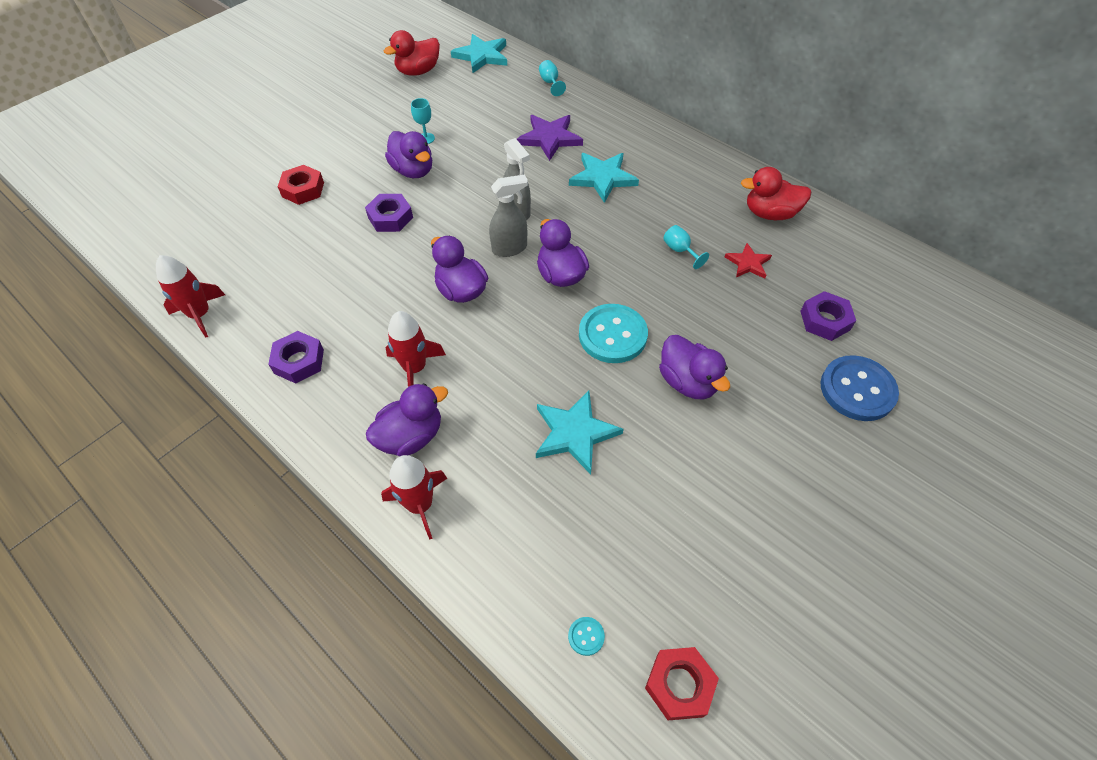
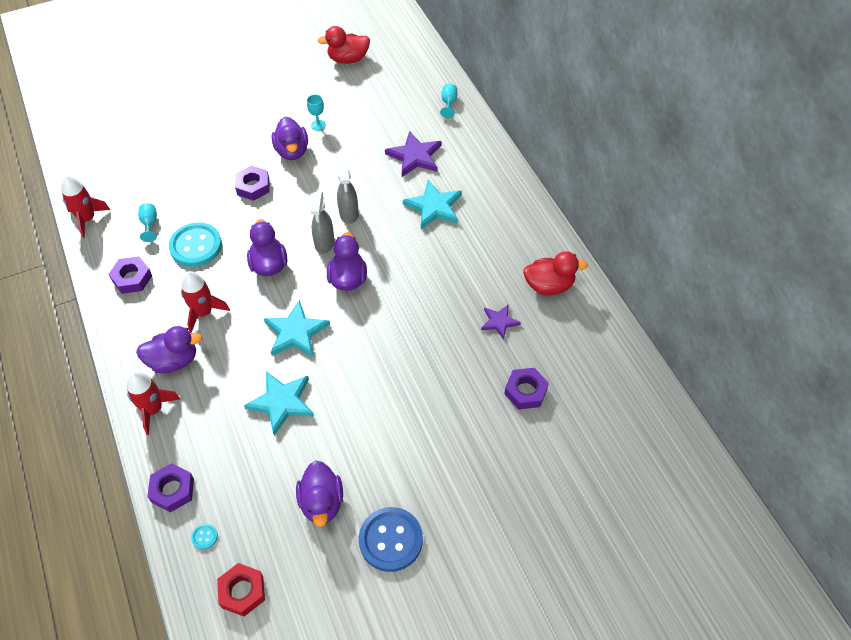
camera: 25 degrees right, 0 degrees up
red nut [278,165,324,205] -> none
turquoise star [451,34,507,73] -> turquoise star moved to [264,300,330,357]
grey spray bottle [489,174,528,257] -> grey spray bottle turned 90 degrees clockwise [311,192,334,254]
turquoise button [579,304,648,363] -> turquoise button moved to [169,222,222,267]
purple duck [659,335,730,399] -> purple duck moved to [296,461,343,527]
turquoise goblet [663,225,709,269] -> turquoise goblet moved to [138,203,157,242]
red star [725,243,772,278] -> purple star [481,305,521,340]
red duck [741,167,811,220] -> red duck turned 150 degrees clockwise [523,251,588,296]
blue button [821,355,899,421] -> blue button moved to [359,507,423,572]
none -> purple nut [147,463,194,512]

